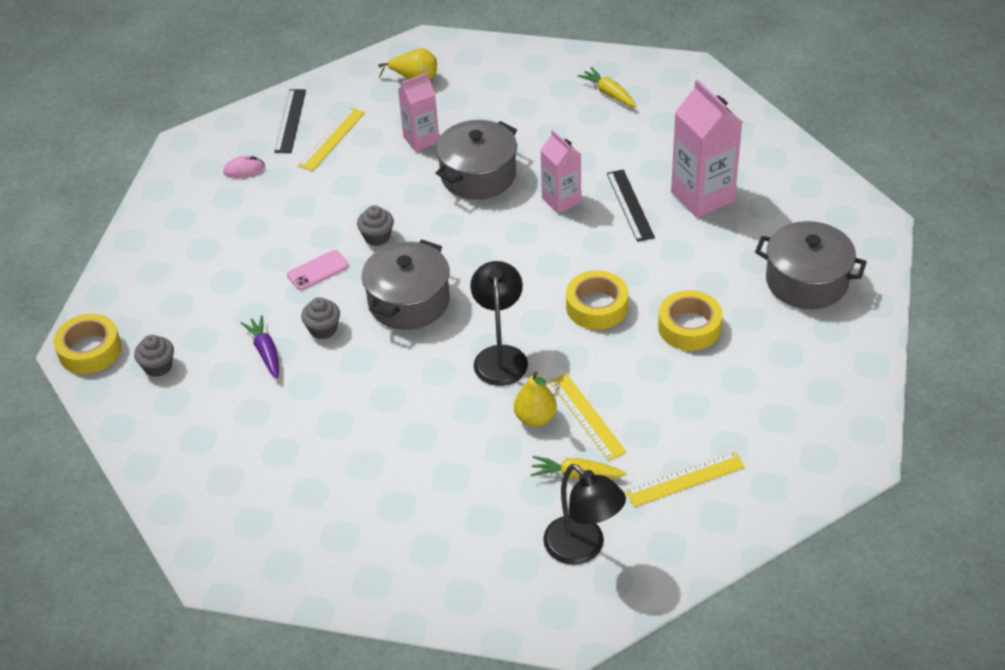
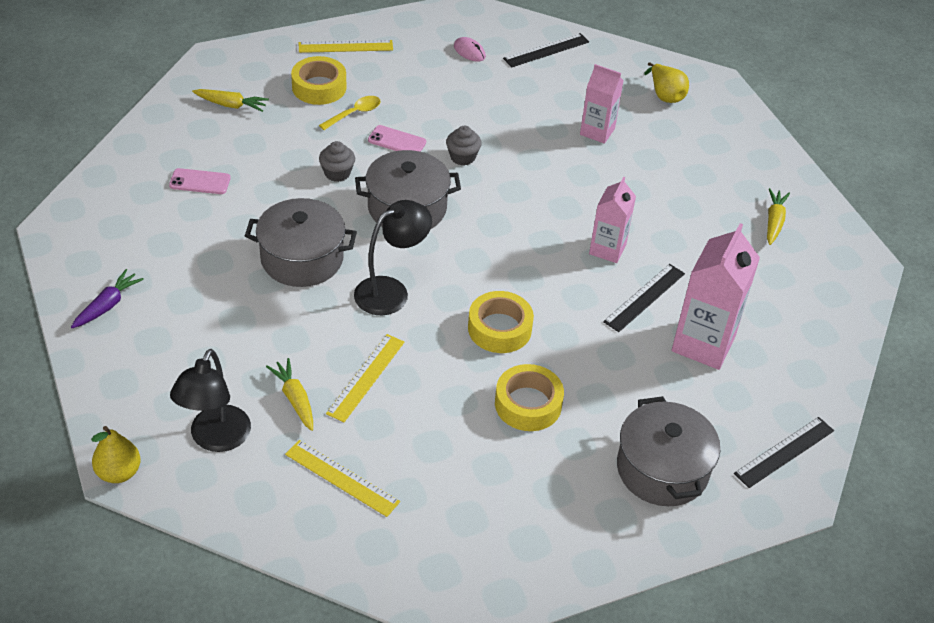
camera: 50 degrees right, 0 degrees up
yellow tape [53,314,121,374] -> yellow tape moved to [291,56,346,105]
grey cupcake [134,335,174,377] -> yellow carrot [192,89,269,112]
purple carrot [241,315,279,379] -> purple carrot moved to [71,269,144,328]
yellow ruler [298,107,365,171] -> yellow ruler moved to [298,40,393,53]
grey pot [436,120,517,200] -> grey pot moved to [245,198,357,287]
yellow pear [514,371,557,426] -> yellow pear moved to [91,426,141,483]
none -> pink phone [169,168,231,194]
none -> yellow spoon [319,96,380,130]
none -> black ruler [734,417,834,488]

